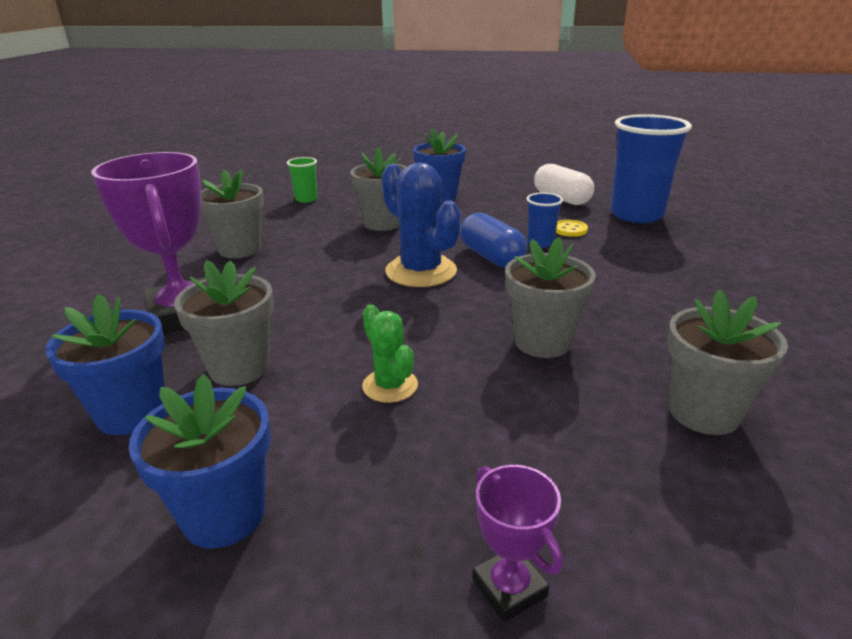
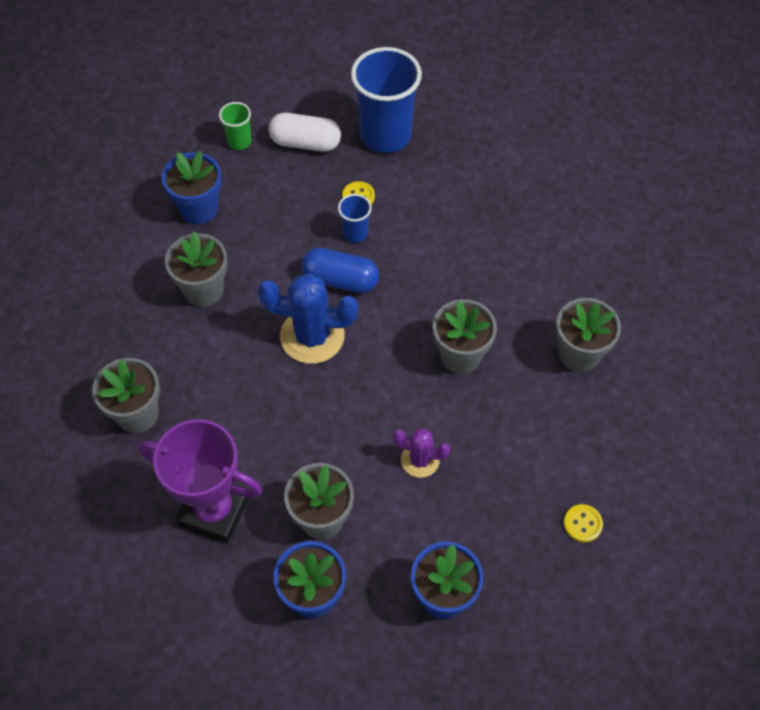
camera: 45 degrees left, 30 degrees up
green cup [287,157,318,203] -> green cup moved to [219,102,251,150]
green cactus [362,304,418,403] -> purple cactus [393,428,450,478]
purple trophy [472,465,563,622] -> yellow button [564,504,603,542]

